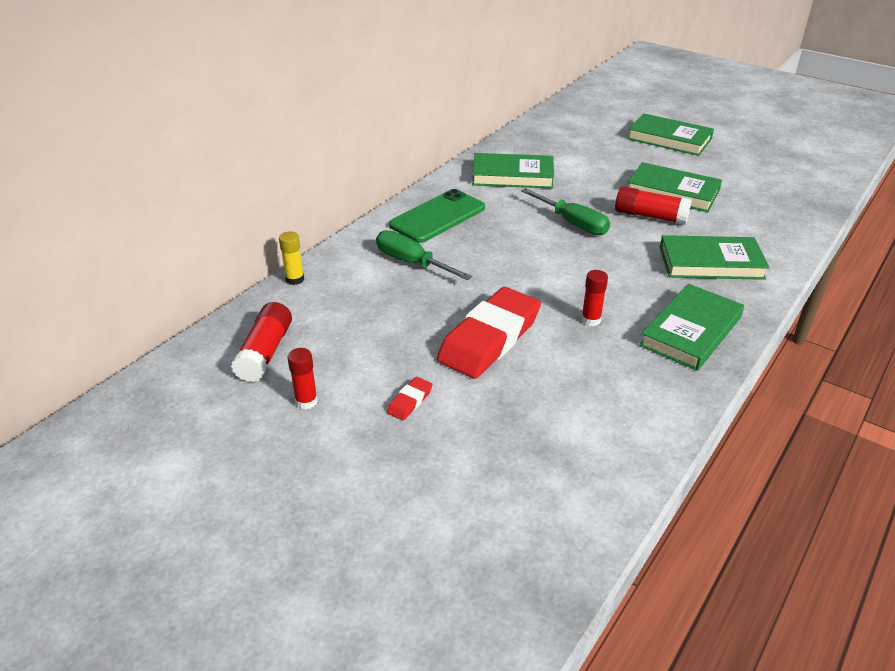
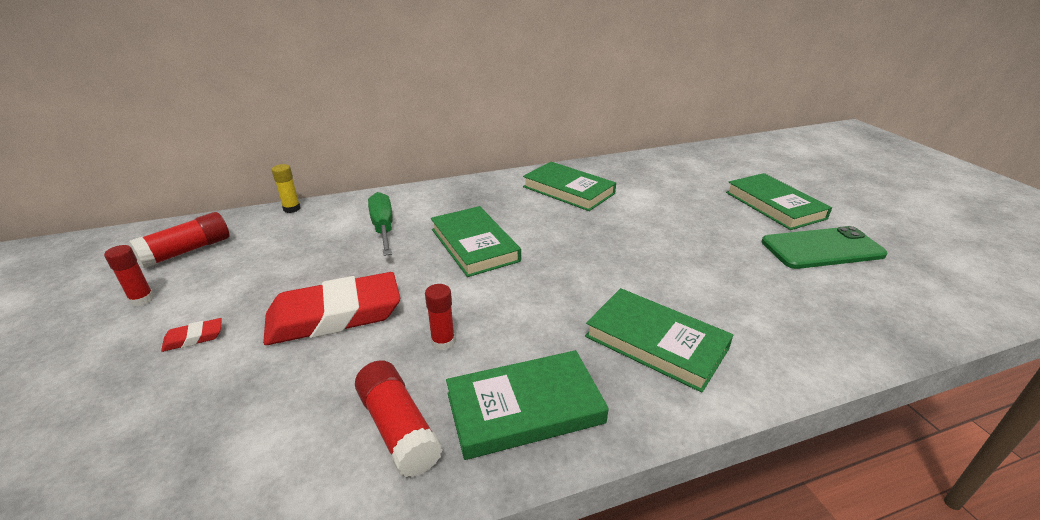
camera: 35 degrees right, 5 degrees down
green phone [389,189,485,243] -> green phone moved to [762,226,887,269]
green screwdriver [521,188,610,235] -> none
red glue stick [615,186,692,225] -> red glue stick moved to [355,360,443,477]
green book [628,162,722,212] -> green book moved to [431,206,521,277]

